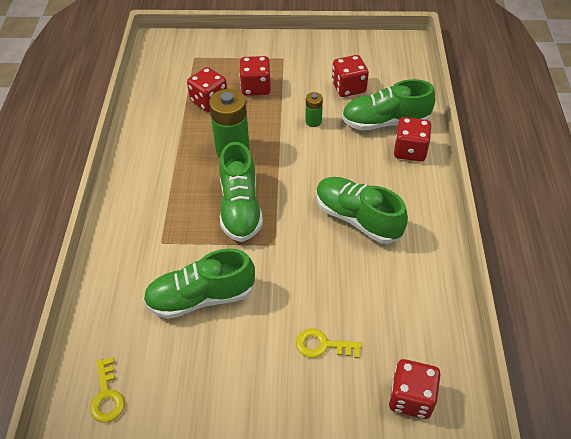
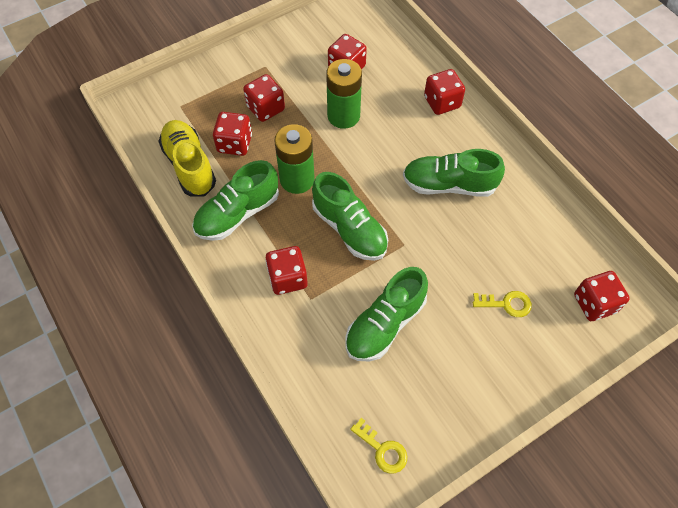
camera: 35 degrees left, 10 degrees up
yellow key [296,328,362,358] -> yellow key turned 150 degrees counterclockwise [473,291,532,317]
green battery [305,92,323,127] -> green battery [326,59,362,129], size x1.98
green shoe [342,79,435,130] -> green shoe moved to [192,160,279,241]
none -> yellow shoe [158,120,216,197]
none -> red dice [265,246,308,295]

